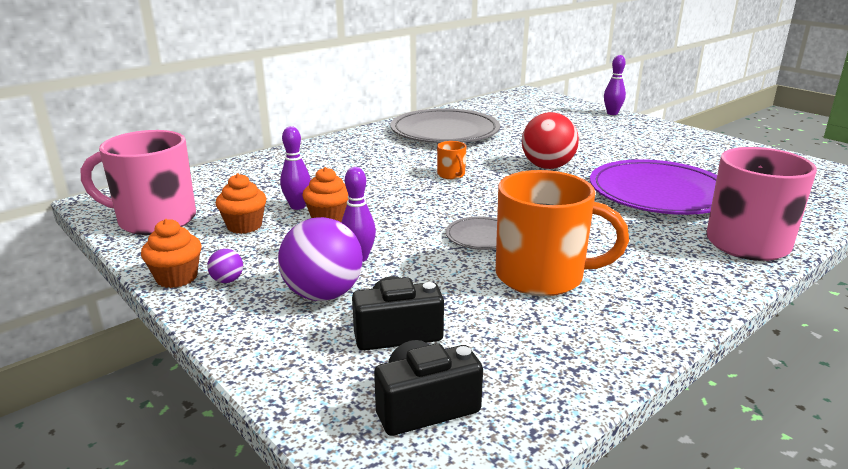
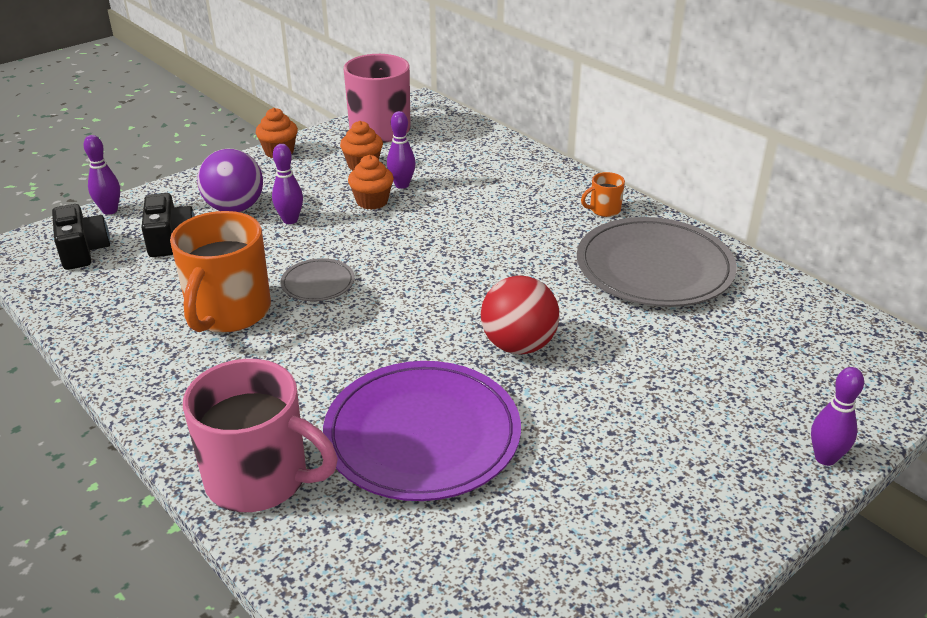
camera: 90 degrees right, 10 degrees up
purple ball [207,249,243,283] -> none
orange mug [437,141,466,179] -> orange mug moved to [581,172,625,217]
none -> purple bowling pin [84,135,120,215]

